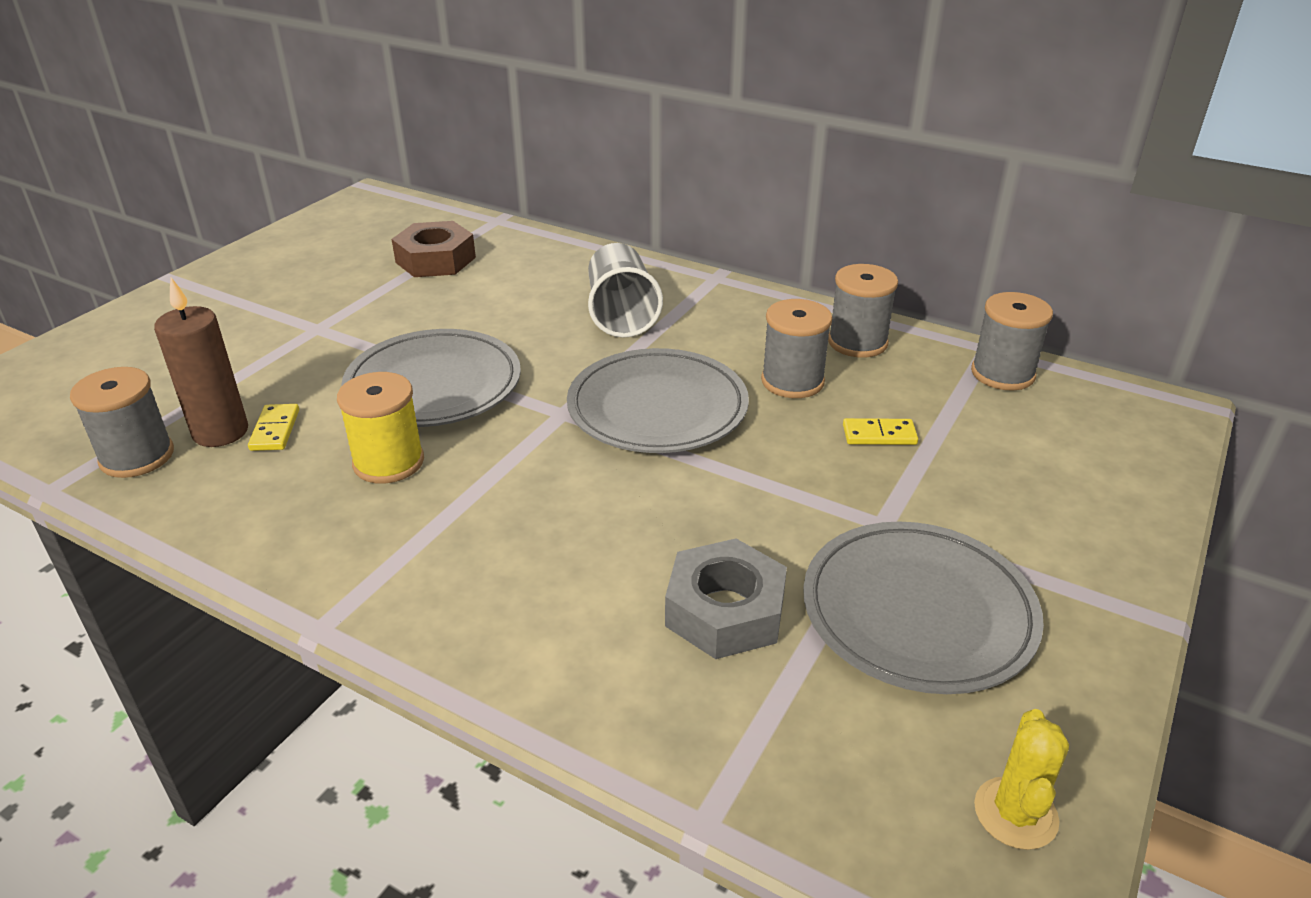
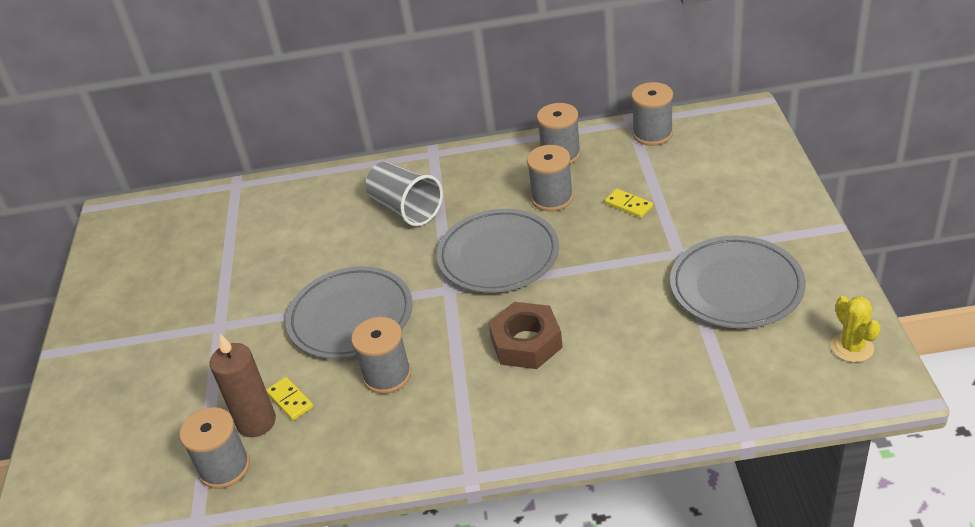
camera: 30 degrees left, 5 degrees up
yellow spool [337,372,424,484] -> grey spool [351,317,411,394]
brown nut [392,221,476,277] -> brown nut moved to [488,302,563,369]
grey nut [665,538,787,659] -> none
yellow domino [843,418,918,445] -> yellow domino turned 75 degrees clockwise [605,189,653,218]

